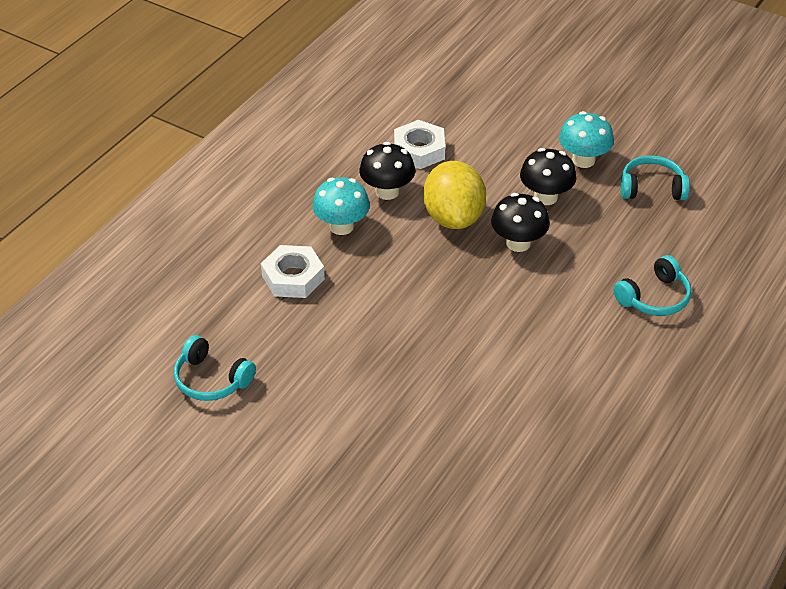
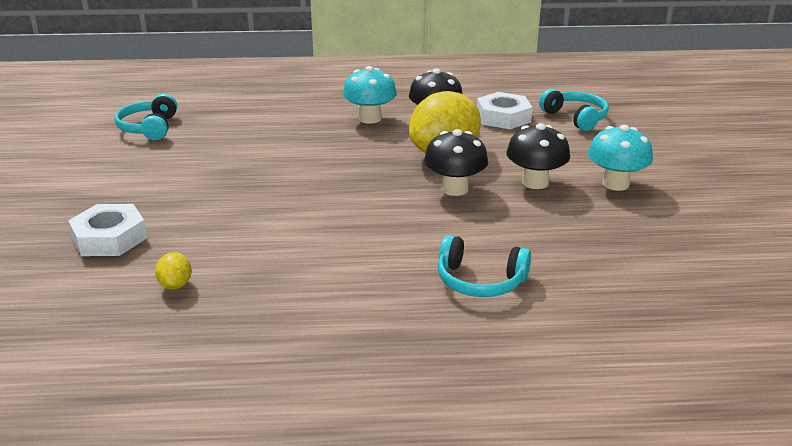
camera: 55 degrees right, 15 degrees down
white nut [261,245,325,298] -> white nut moved to [68,204,147,256]
turquoise headphones [621,155,690,200] -> turquoise headphones moved to [539,89,609,131]
none -> yellow lemon [155,252,192,290]

